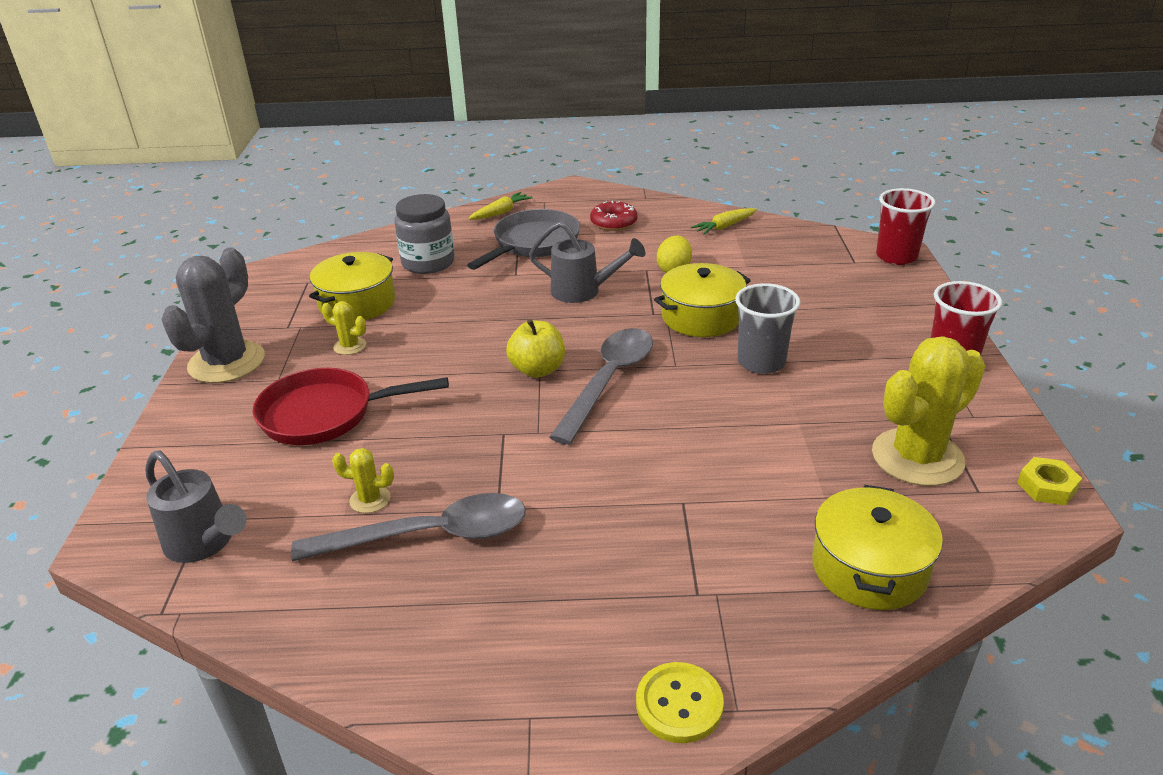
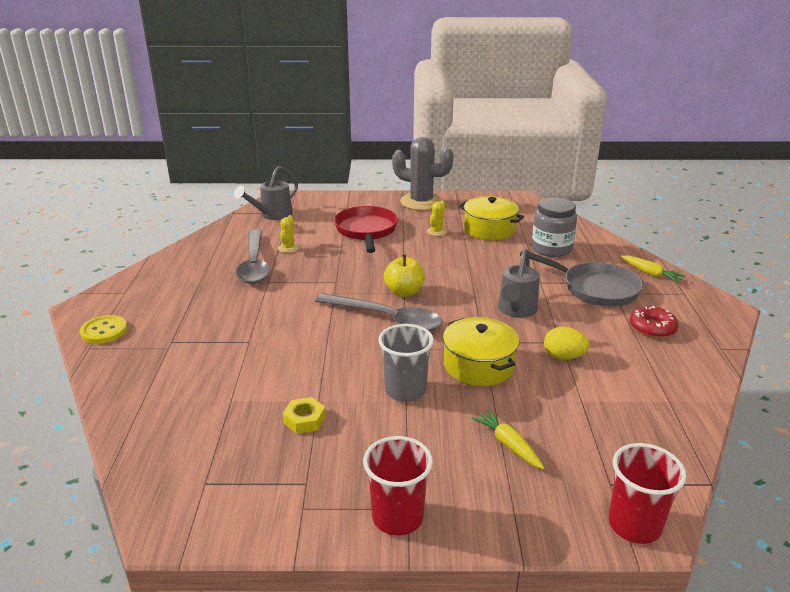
camera: 90 degrees right, 5 degrees down
yellow carrot [691,208,757,235] -> yellow carrot moved to [472,409,544,469]
yellow pot [812,485,943,610] -> none
yellow cactus [872,336,985,486] -> none
yellow nut [1017,457,1082,505] -> yellow nut moved to [283,397,326,434]

